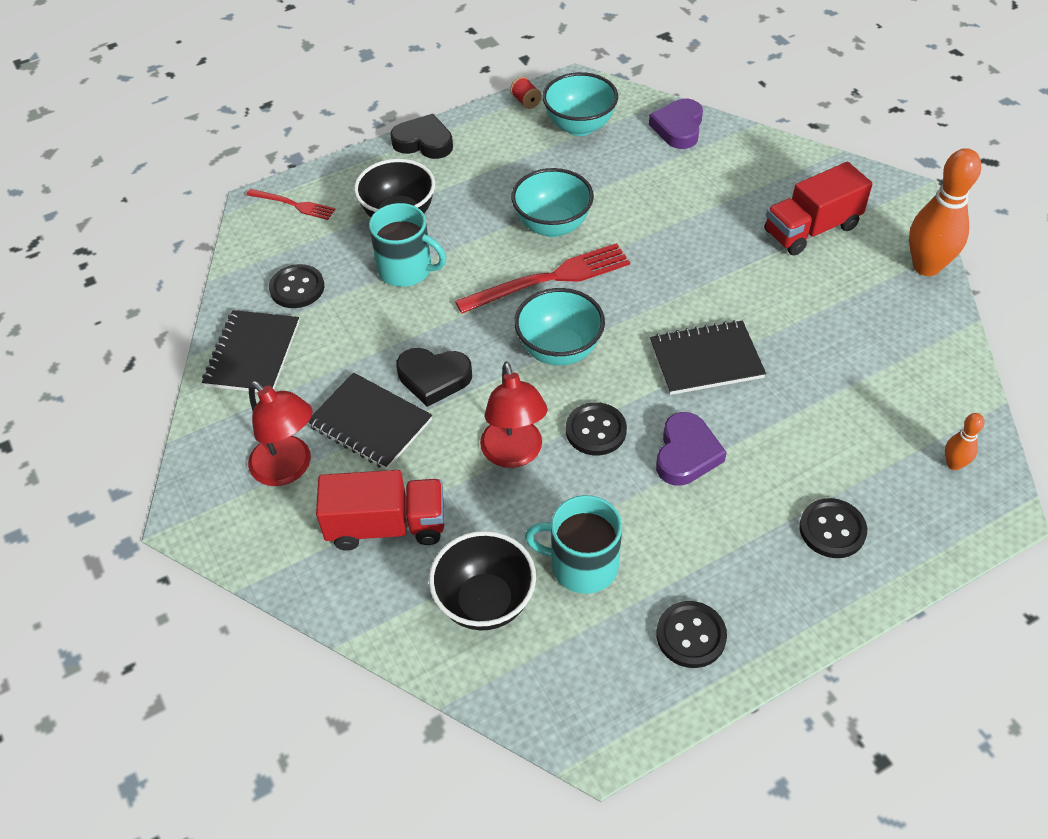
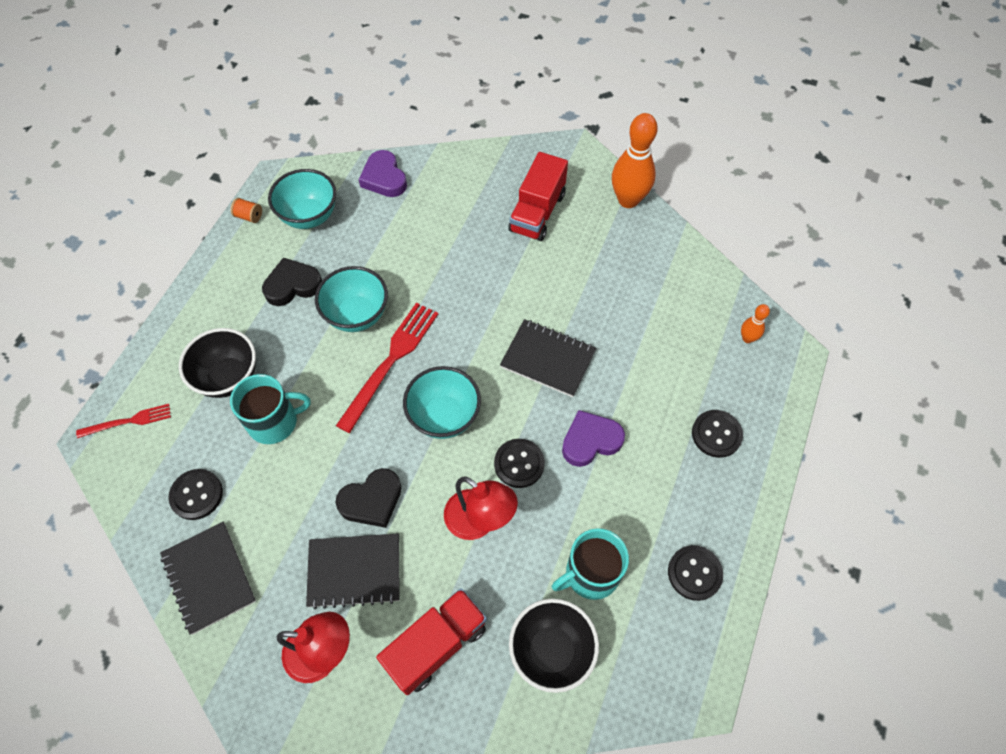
camera: 40 degrees left, 10 degrees up
black heart [390,114,453,159] -> black heart moved to [262,258,322,306]
red spool [510,77,542,109] -> orange spool [231,198,262,223]
black notebook [650,320,766,395] -> black notebook turned 75 degrees clockwise [500,319,596,397]
purple heart [656,412,727,486] -> purple heart turned 90 degrees counterclockwise [562,410,625,467]

